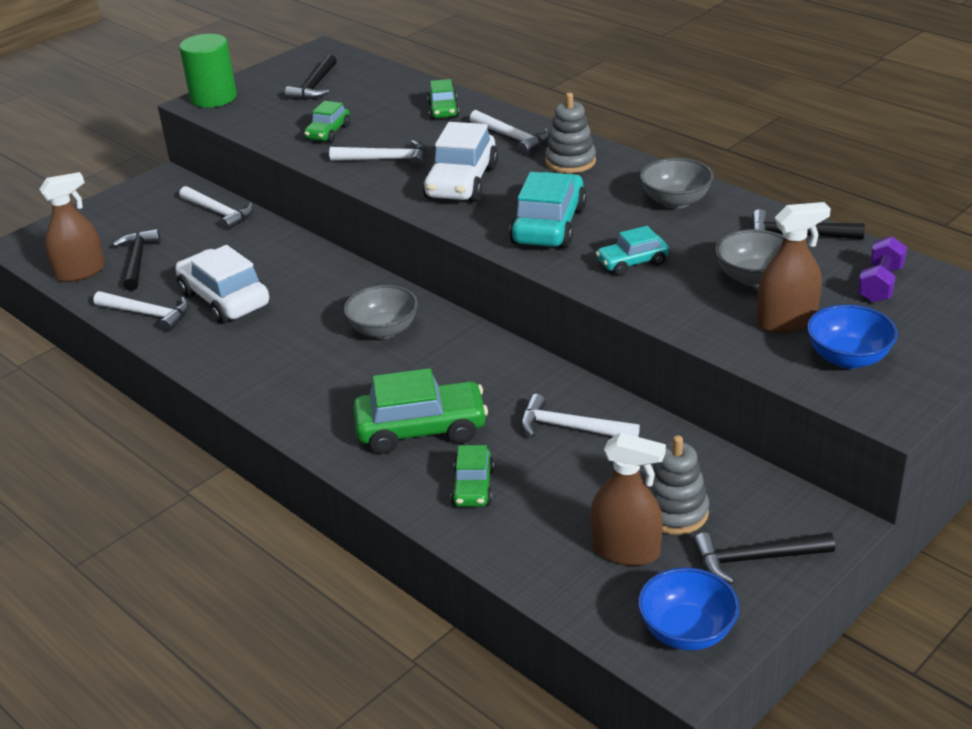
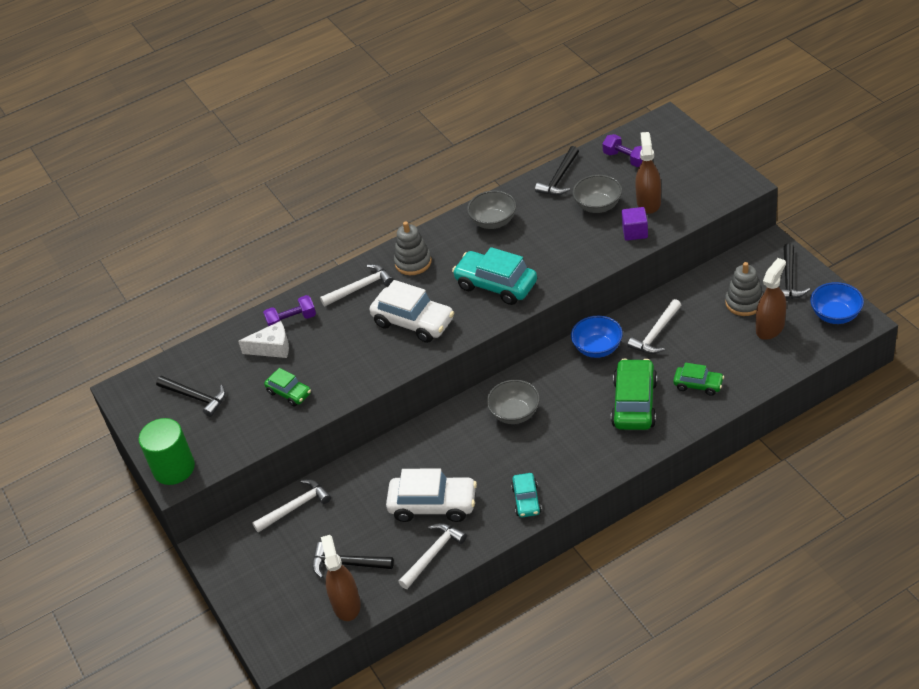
camera: 70 degrees left, 10 degrees up
white car [175,245,270,324] -> white car turned 150 degrees counterclockwise [386,469,477,522]
white hammer [329,140,426,169] -> none
green car [427,79,459,120] -> purple dumbbell [263,295,316,326]
turquoise car [596,226,669,275] -> turquoise car moved to [511,473,542,517]
blue bowl [807,304,898,369] -> blue bowl moved to [571,316,623,358]
none -> white cheese [238,321,289,358]
none -> purple cube [622,207,648,241]

